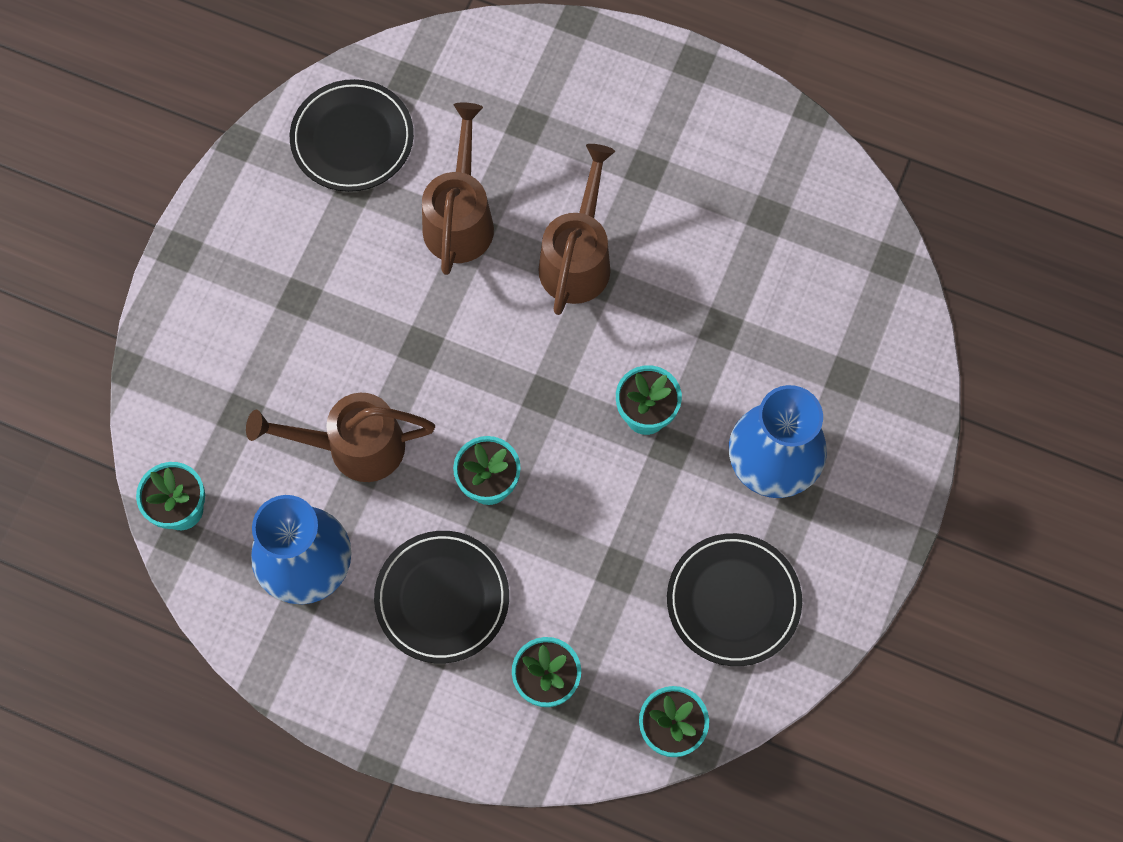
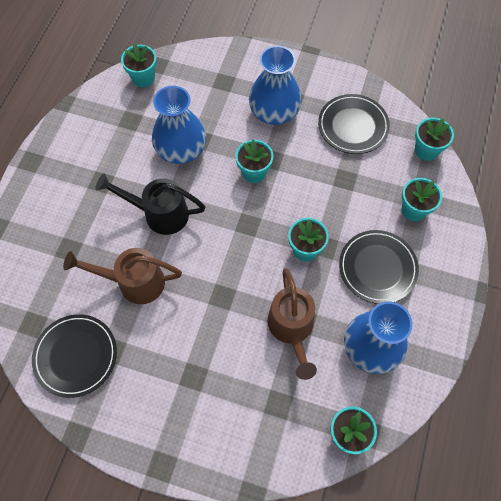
camera: 95 degrees left, 5 degrees down
brown watering can [539,144,615,315] -> black watering can [95,174,205,235]
none -> turquoise flower pot [121,43,157,87]
none -> blue vase [152,86,206,164]

